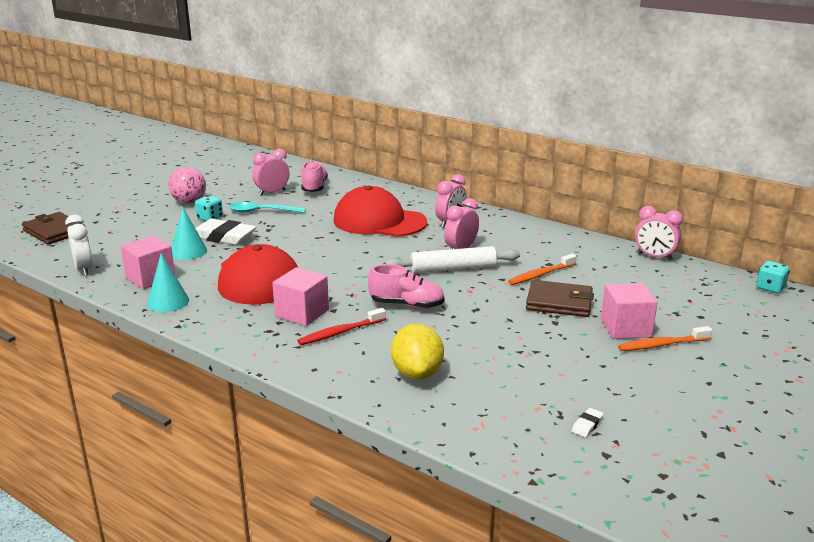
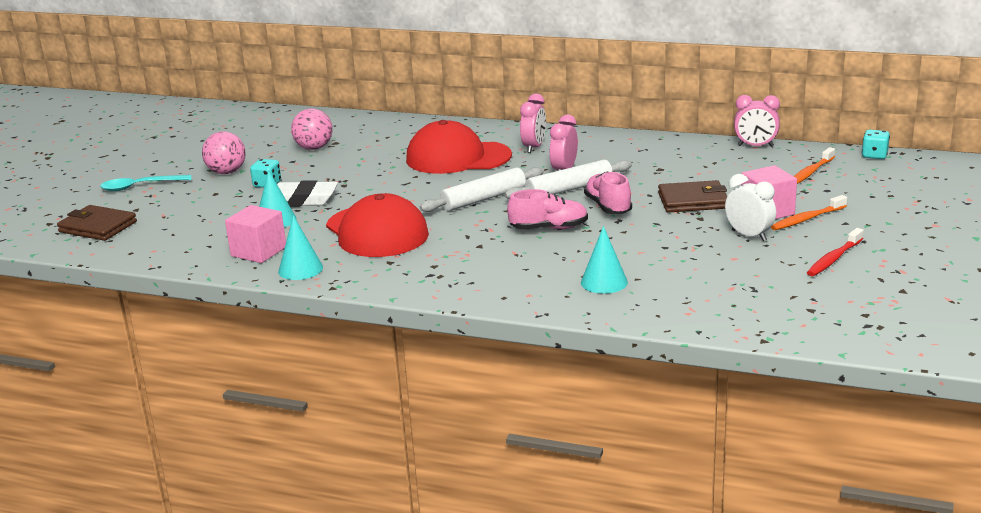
camera: 15 degrees left, 0 degrees up
white clock [65,215,93,276] -> white clock moved to [725,174,776,241]
turquoise spoon [229,202,306,213] -> turquoise spoon moved to [100,175,191,191]
pink clock [252,149,289,196] -> pink ball [291,108,333,150]
pink cube [272,267,329,326] -> none
red toothbrush [297,308,386,345] -> red toothbrush moved to [807,228,864,276]
pink shoe [301,161,328,192] -> pink shoe moved to [584,172,632,214]
yellow lemon [391,323,444,380] -> turquoise cone [581,226,628,294]
orange toothbrush [508,254,577,285] -> orange toothbrush moved to [794,147,835,184]
white eraser [572,408,604,437] -> none
none -> white rolling pin [420,167,544,212]

